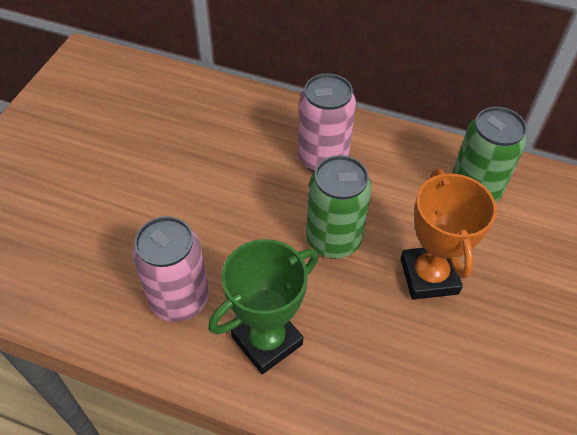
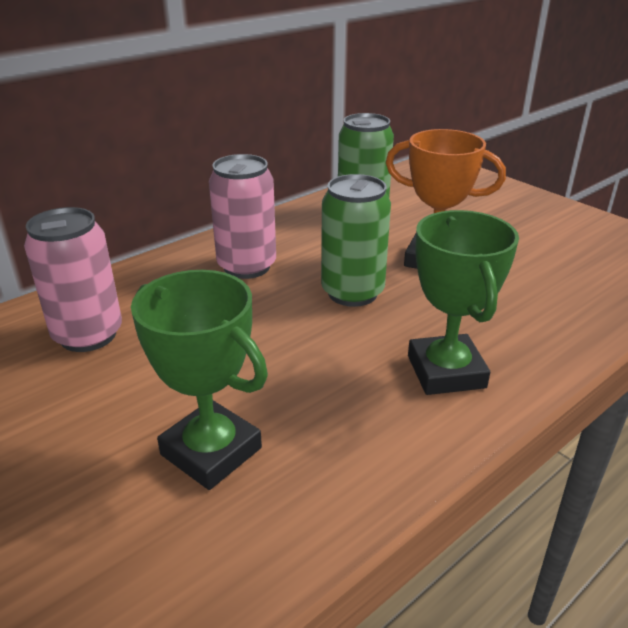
camera: 60 degrees left, 20 degrees down
pink can [132,216,209,322] -> pink can moved to [24,207,122,352]
none -> green trophy [131,270,268,490]

